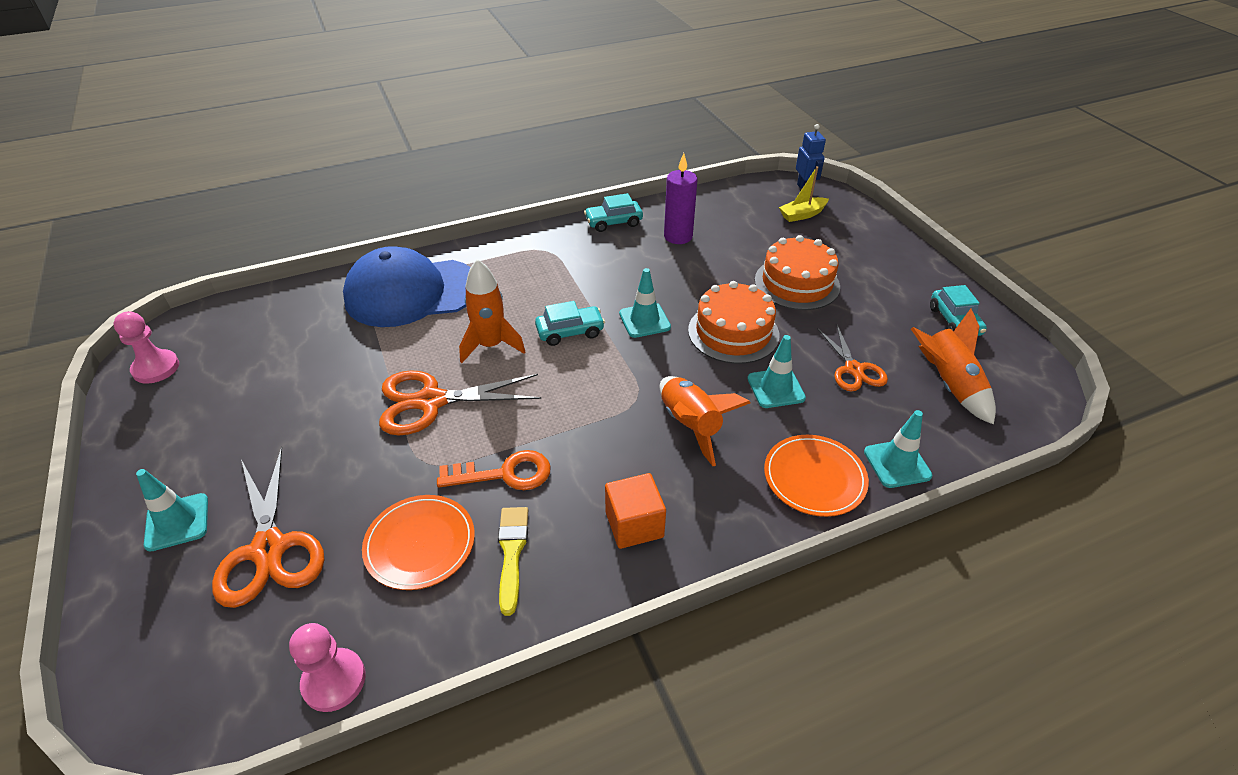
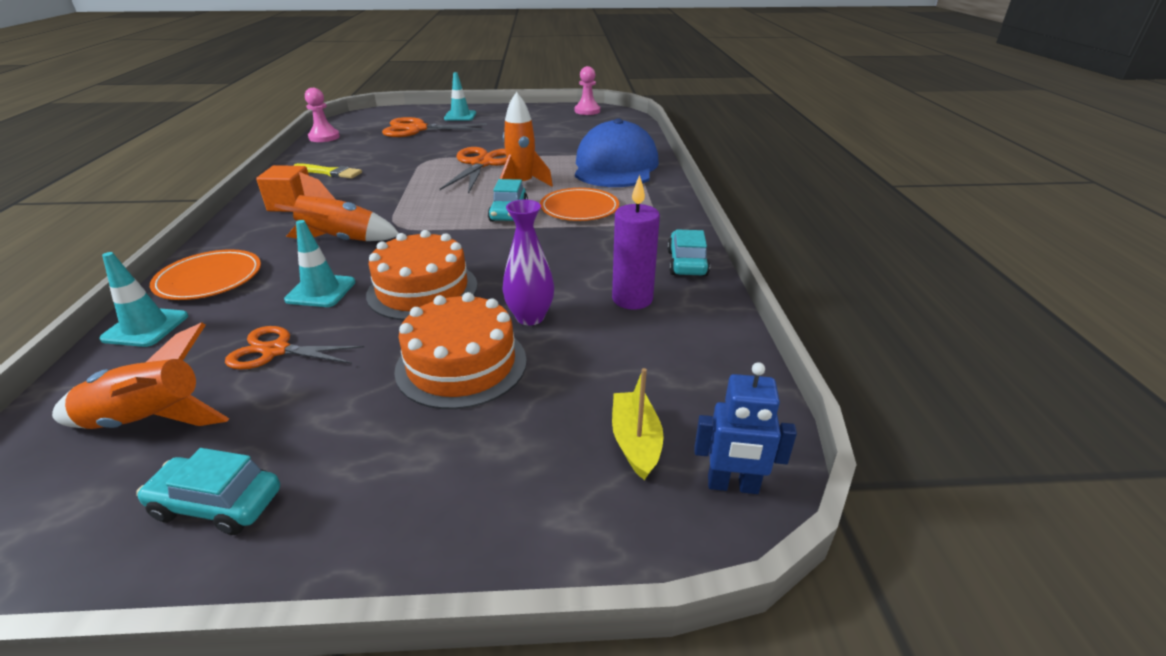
camera: 110 degrees right, 10 degrees down
orange plate [362,495,475,590] -> orange plate moved to [540,188,619,221]
orange key [437,450,551,490] -> none
turquoise traffic cone [619,268,671,338] -> none
none -> purple vase [502,200,554,325]

